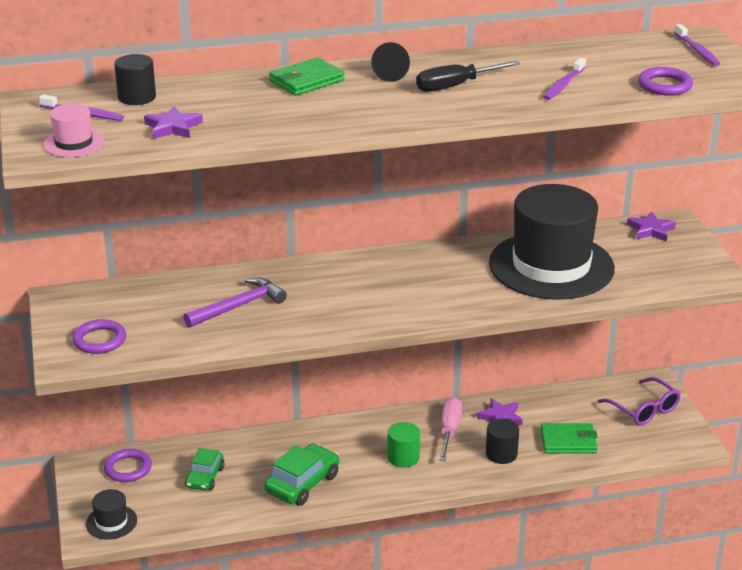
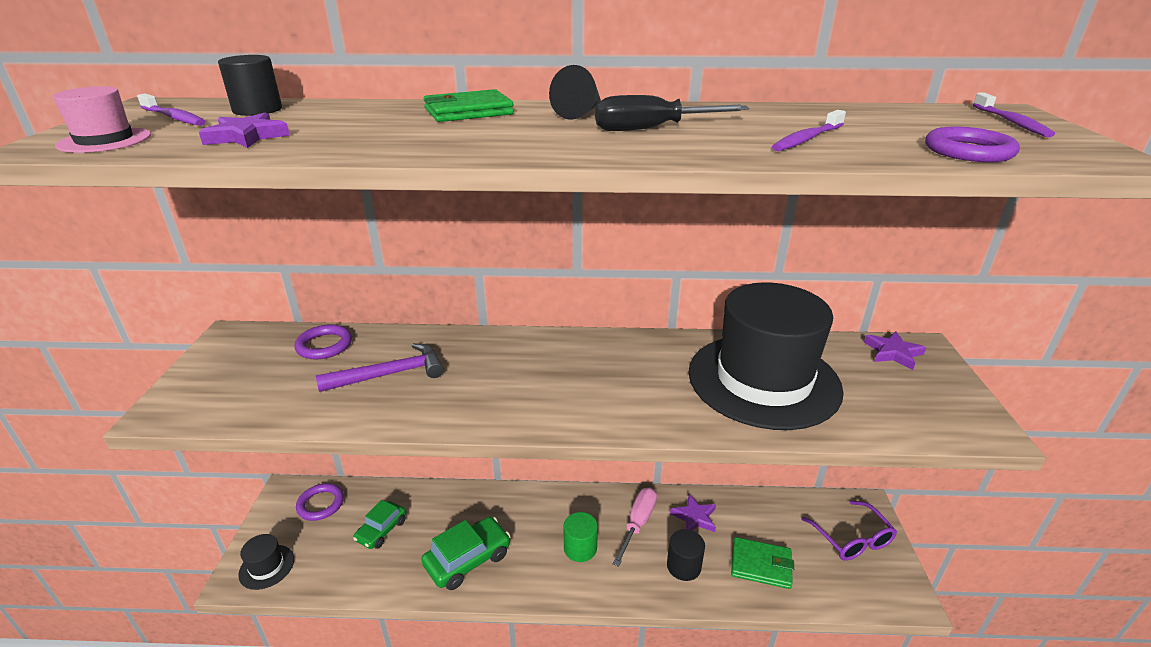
camera: 15 degrees right, 0 degrees up
purple ring [72,319,126,354] -> purple ring moved to [294,324,352,359]

